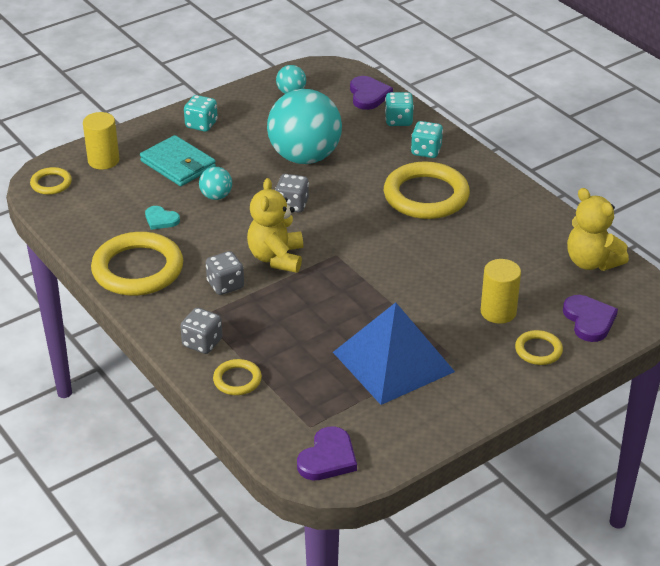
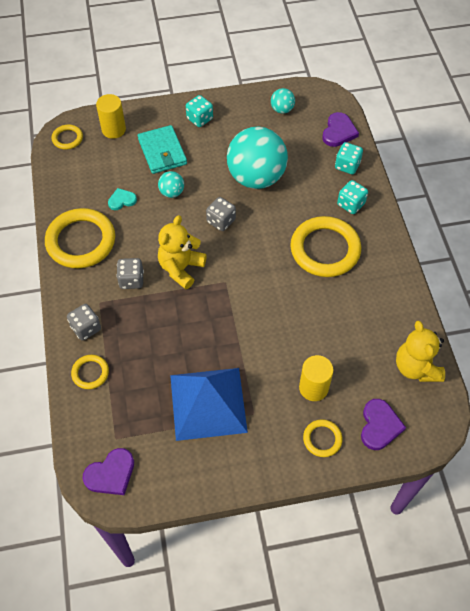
camera: 25 degrees right, 20 degrees up
turquoise heart [145,206,180,230] -> turquoise heart turned 105 degrees clockwise [108,188,137,210]

